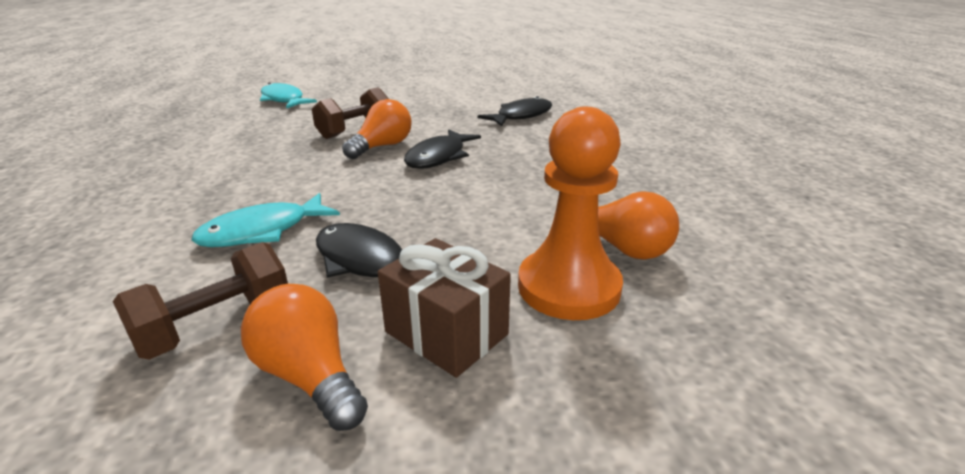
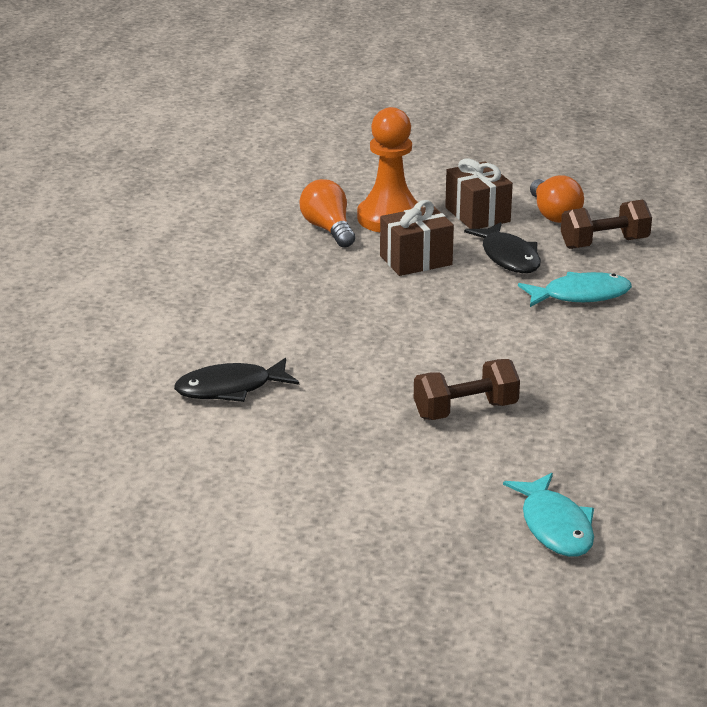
camera: 155 degrees left, 0 degrees up
orange light bulb [342,99,412,159] -> none
black fish [404,129,481,169] -> none
none -> brown gift [380,200,454,276]

